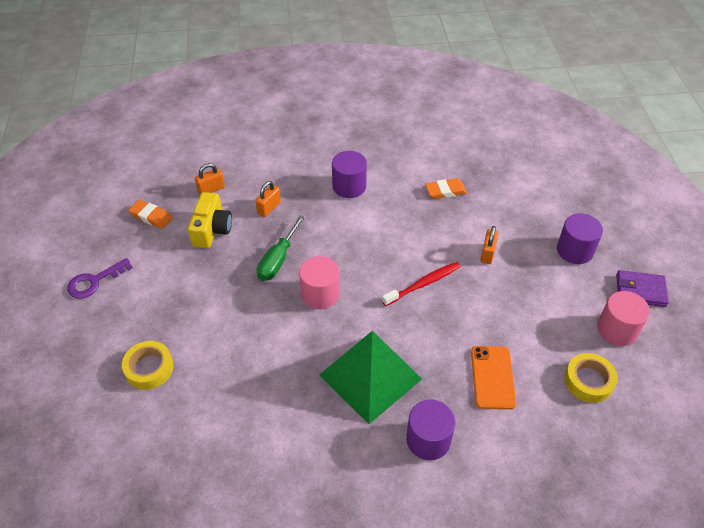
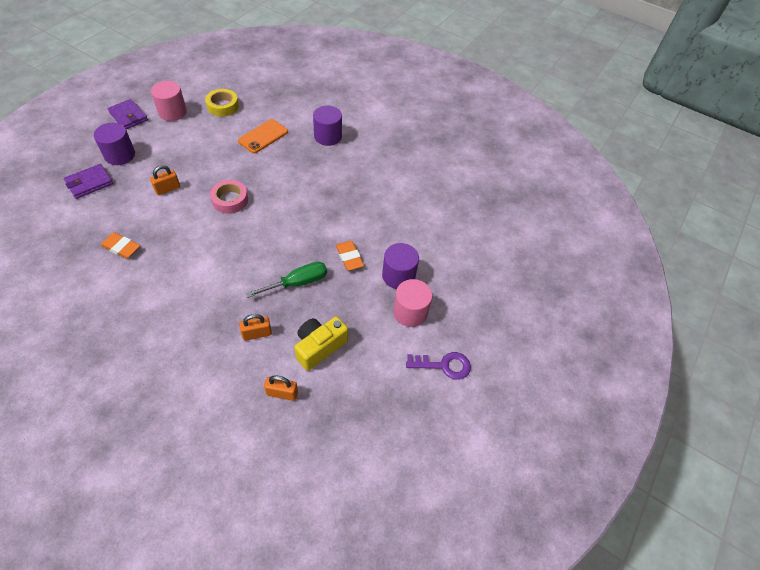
camera: 145 degrees left, 5 degrees up
yellow tape [122,341,174,390] -> none
orange eraser [128,200,173,229] -> orange eraser moved to [336,241,364,271]
pink cylinder [299,256,340,309] -> pink cylinder moved to [393,279,432,327]
green pyramid [319,331,422,424] -> none
purple cylinder [332,151,367,198] -> purple cylinder moved to [382,243,419,289]
red toothbrush [382,262,461,306] -> pink tape [210,180,248,214]
none -> purple wallet [64,164,113,199]

